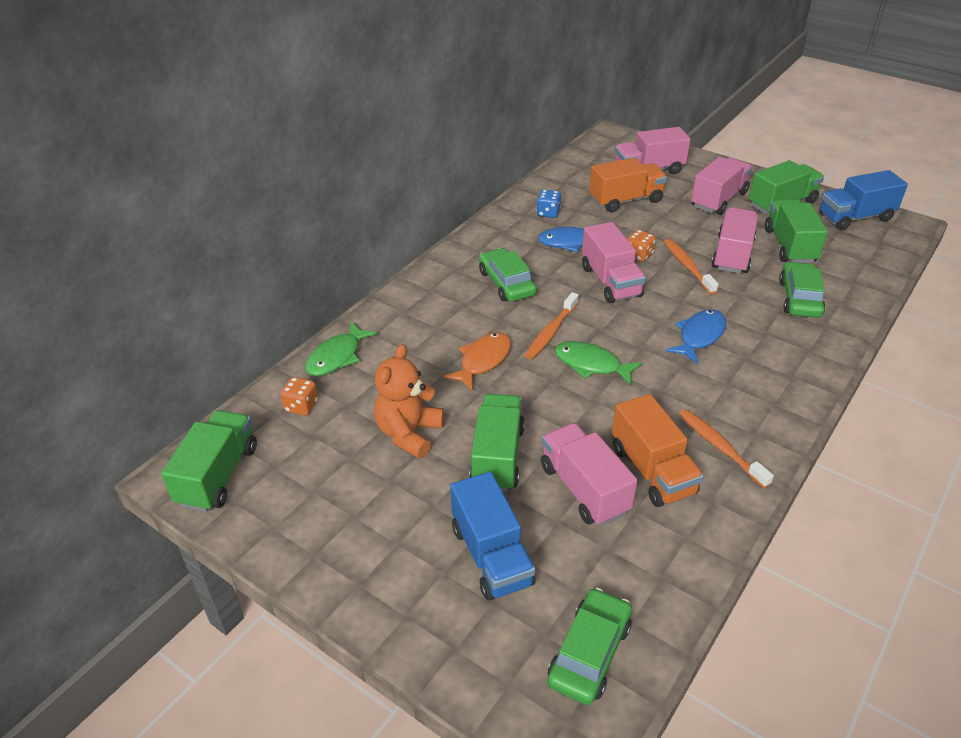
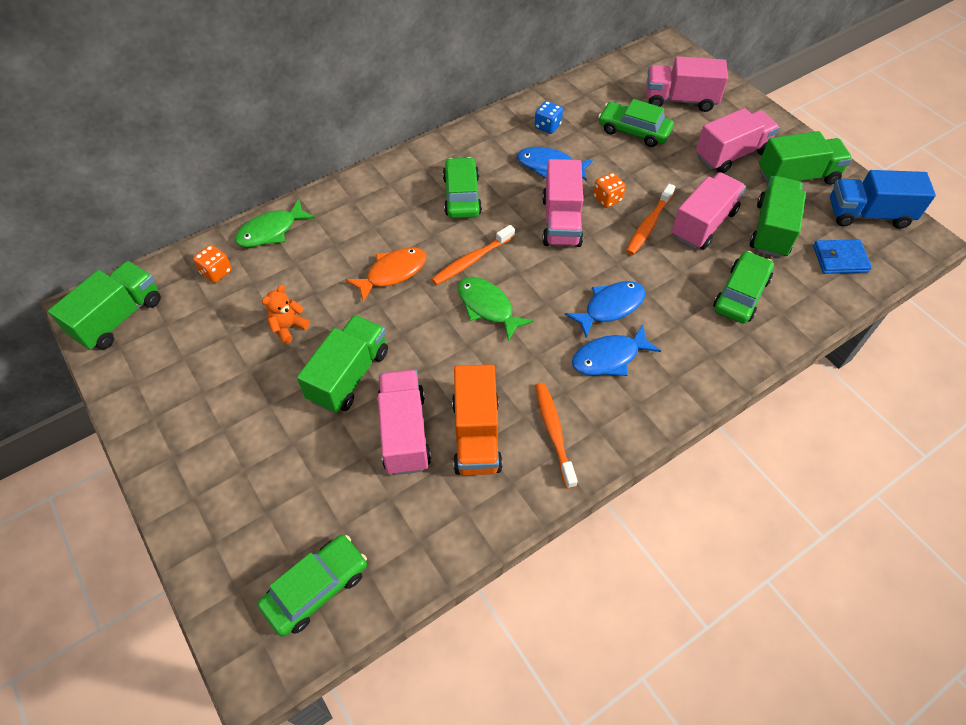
camera: 20 degrees right, 15 degrees up
orange teddy bear [374,344,444,459] -> orange teddy bear [262,285,310,344], size x0.58
blue truck [450,472,536,601] -> none
orange truck [589,158,667,212] -> green car [598,99,674,147]
orange toothbrush [664,239,718,295] -> orange toothbrush turned 150 degrees counterclockwise [626,184,675,255]
none -> blue fish [572,324,661,376]
none -> blue wallet [813,239,872,274]

